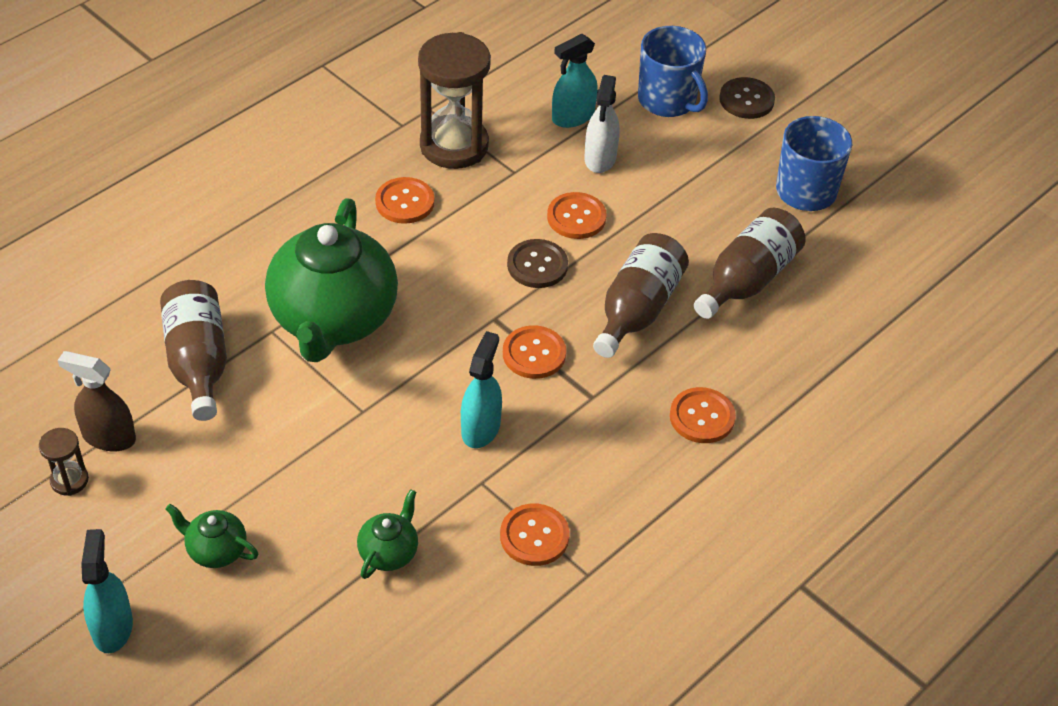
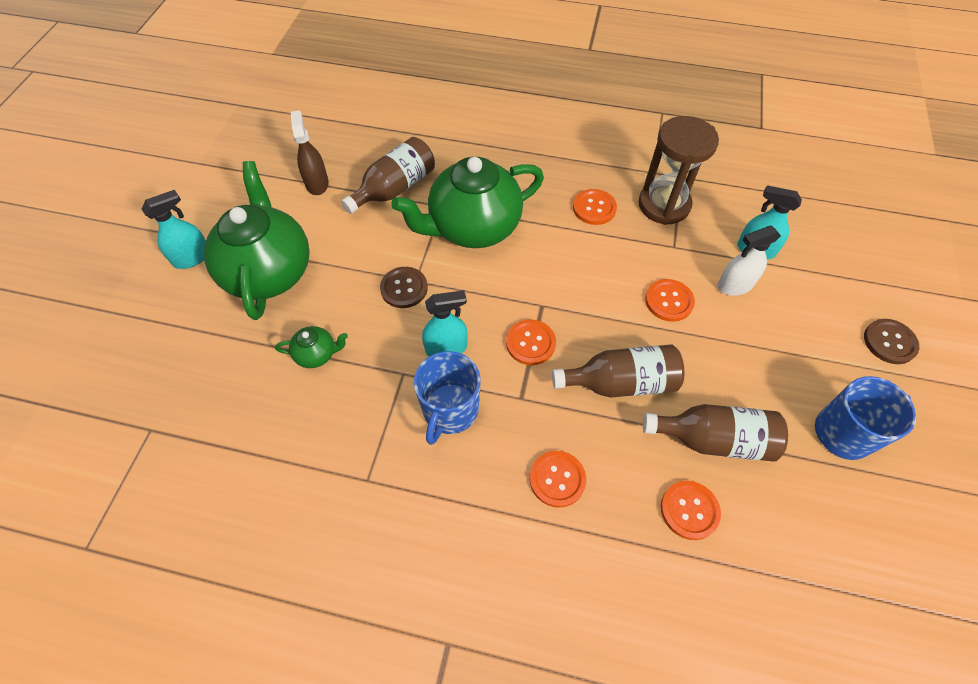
camera: 60 degrees right, 10 degrees up
brown hourglass [39,428,89,496] -> none
green teapot [166,504,258,568] -> green teapot [204,161,310,320], size x2.39
orange button [500,504,570,566] -> orange button moved to [661,481,721,540]
brown button [507,239,568,288] -> brown button moved to [380,267,428,308]
blue mug [638,26,708,117] -> blue mug moved to [414,351,481,445]

